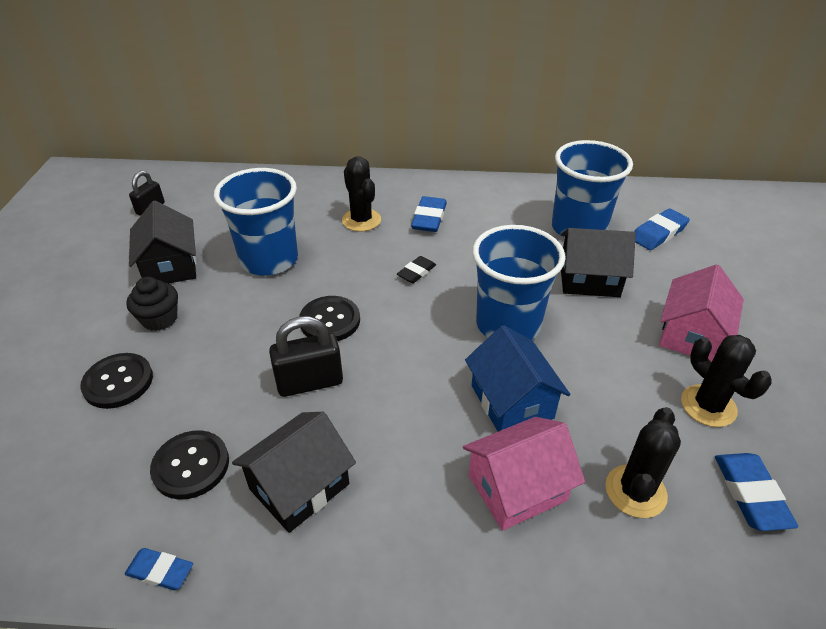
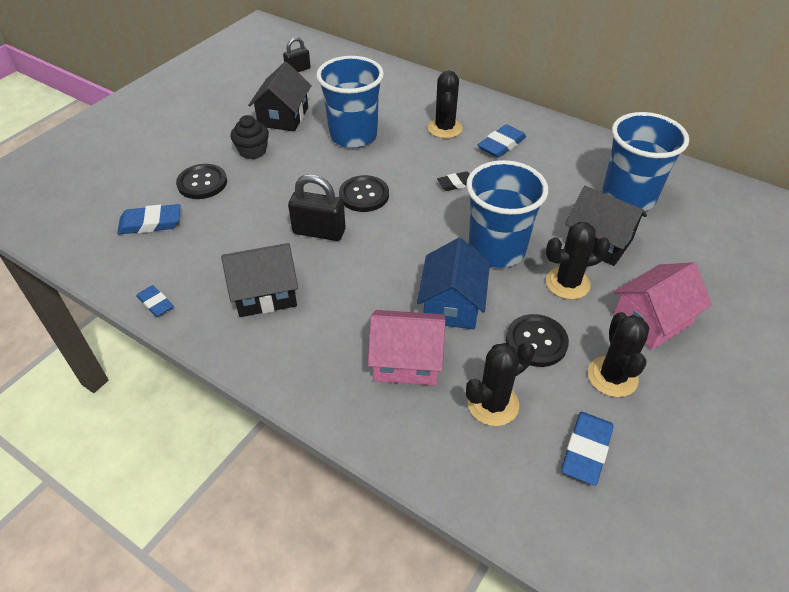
camera: 30 degrees right, 5 degrees up
black button [150,430,229,500] -> black button moved to [506,314,569,367]
blue eraser [634,208,690,250] -> blue eraser moved to [117,204,180,234]
none -> black cactus [546,222,610,299]

